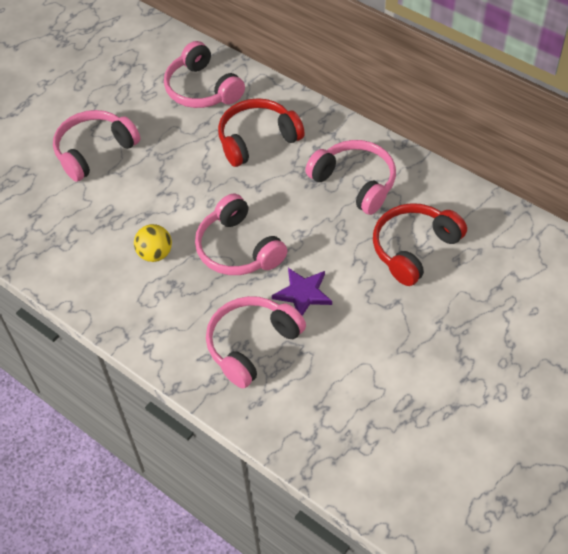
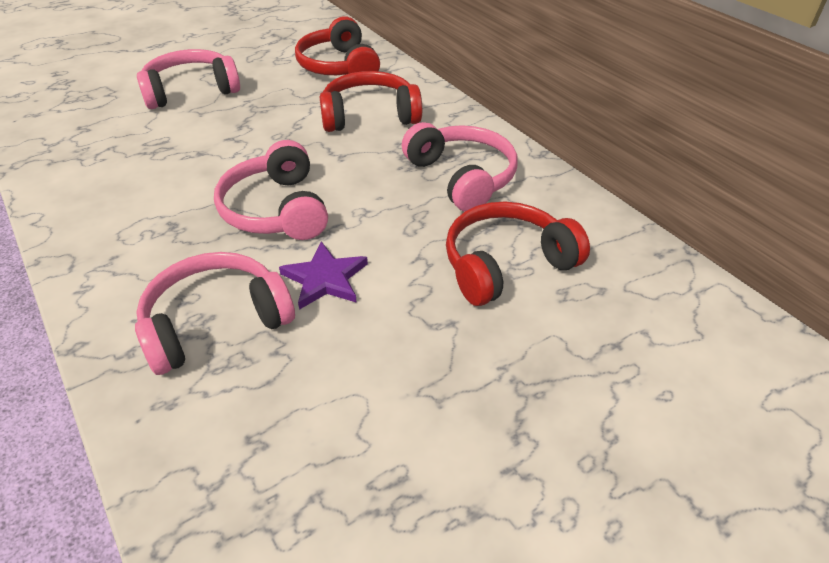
camera: 15 degrees right, 10 degrees down
yellow ball [134,224,172,262] -> none
pink headphones [164,41,245,108] -> red headphones [295,16,380,75]

